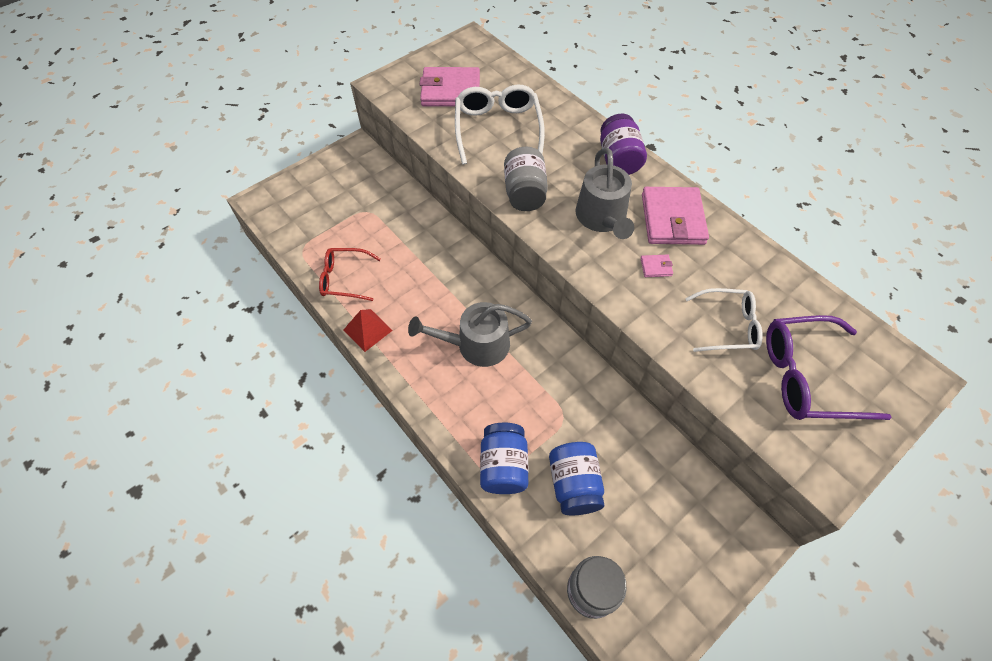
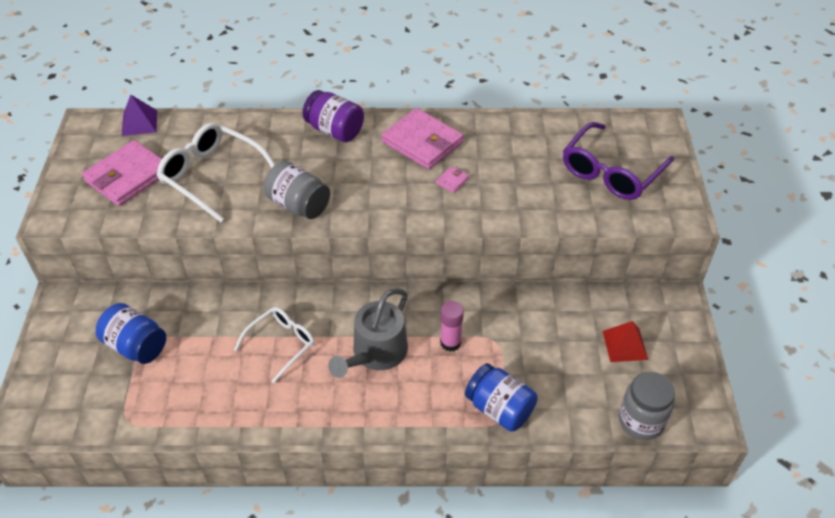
camera: 50 degrees left, 10 degrees down
red glasses [319,248,381,301] -> none
red pyramid [344,309,393,352] -> red pyramid moved to [603,321,648,362]
blue jar [549,442,604,515] -> blue jar moved to [96,303,166,364]
grey watering can [576,148,634,239] -> none
white glasses [685,288,763,352] -> white glasses moved to [234,307,315,383]
none -> purple pyramid [122,95,157,136]
none -> pink glue stick [440,301,464,352]

